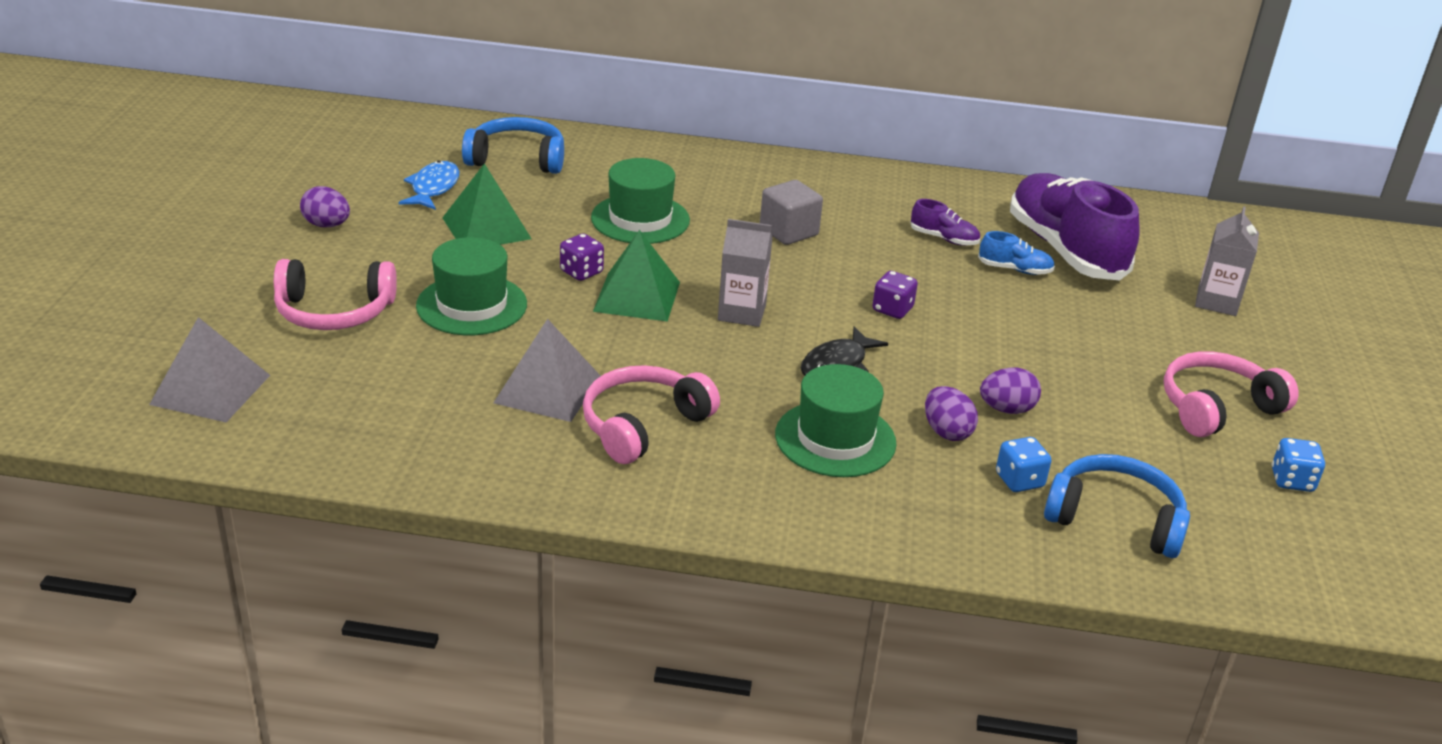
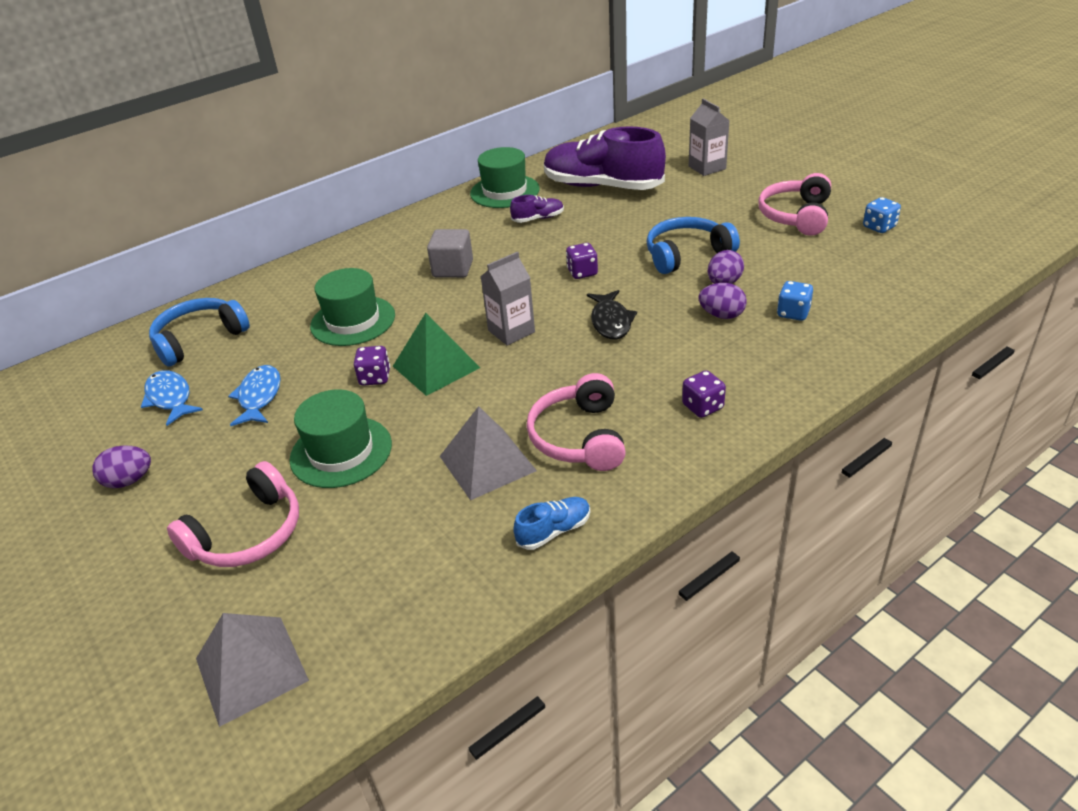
camera: 40 degrees left, 5 degrees up
green pyramid [442,163,532,245] -> blue fish [228,365,281,426]
green hat [775,364,896,477] -> green hat moved to [470,147,540,208]
blue shoe [978,231,1055,275] -> blue shoe moved to [513,497,590,550]
blue headphones [1044,454,1190,558] -> blue headphones moved to [646,217,740,274]
none -> purple dice [682,370,726,418]

